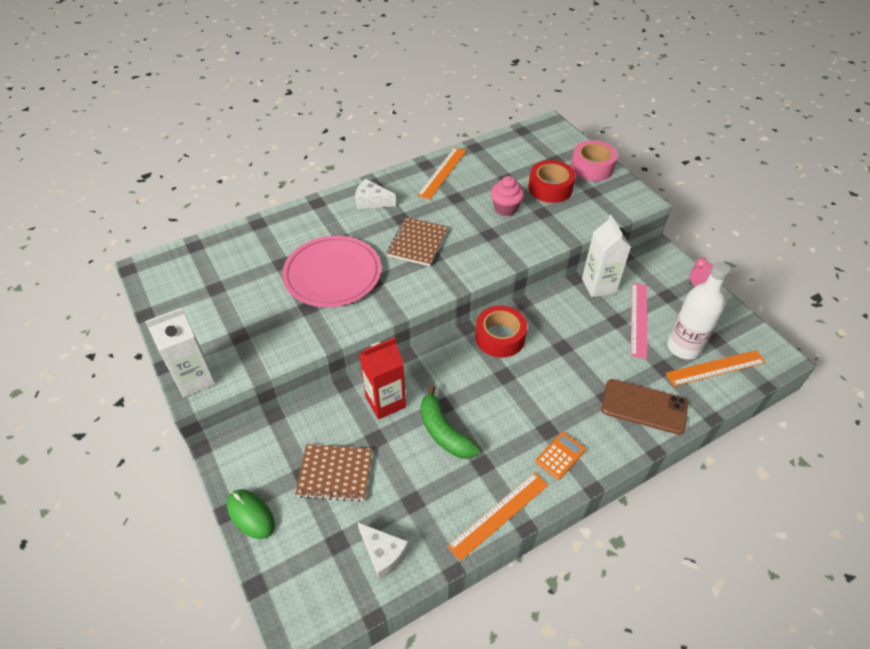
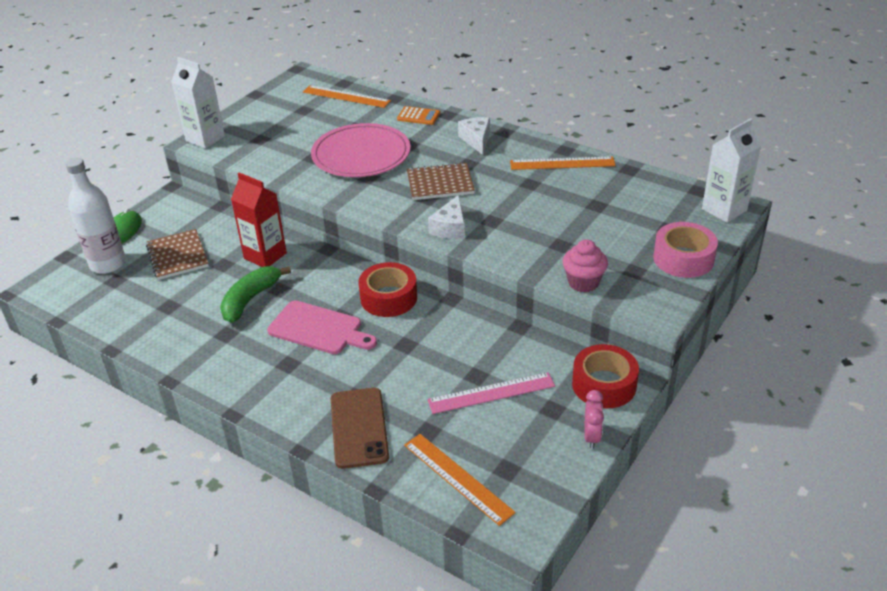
camera: 65 degrees right, 10 degrees down
white cheese [357,522,409,580] -> white cheese moved to [428,195,465,239]
orange ruler [447,472,548,561] -> orange ruler moved to [303,85,391,108]
pink cupcake [491,176,524,216] -> pink cupcake moved to [563,239,608,292]
red tape [528,160,576,203] -> red tape moved to [572,344,639,408]
orange calculator [536,432,586,480] -> orange calculator moved to [397,106,440,125]
white carton [582,215,631,297] -> white carton moved to [702,118,761,223]
white bottle [667,262,730,359] -> white bottle moved to [65,157,126,274]
none -> pink cutting board [267,300,377,354]

